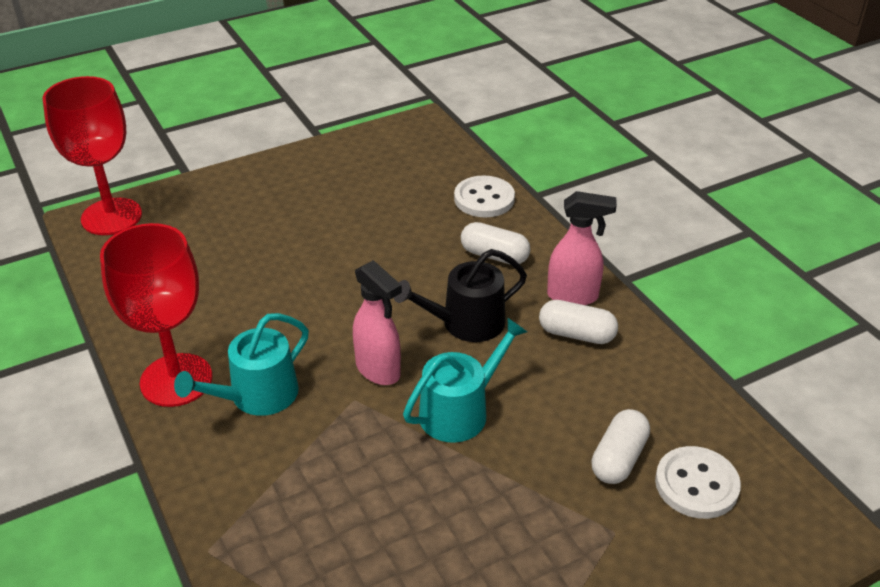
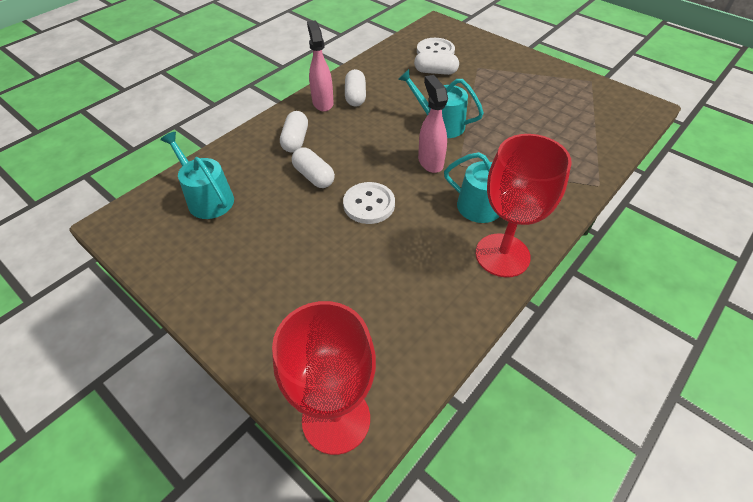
camera: 110 degrees left, 10 degrees up
pink spray bottle [353,260,402,385] -> pink spray bottle turned 45 degrees counterclockwise [418,75,448,173]
black watering can [394,249,527,342] -> none
white button [454,175,515,217] -> white button moved to [343,182,395,224]
none -> turquoise watering can [160,132,234,219]
none -> white capsule [292,147,335,188]

